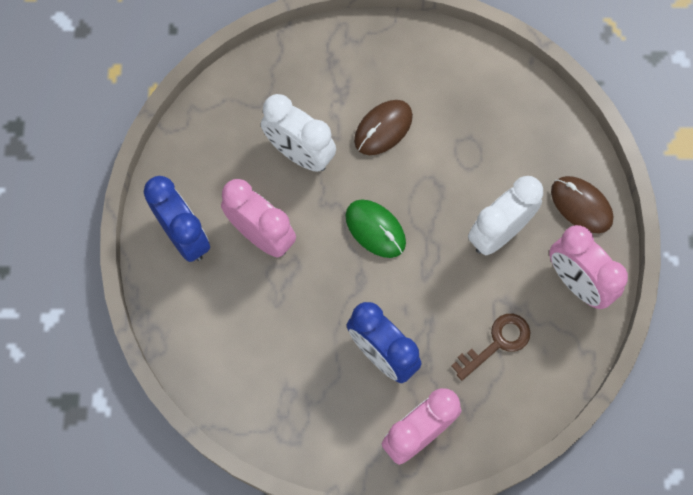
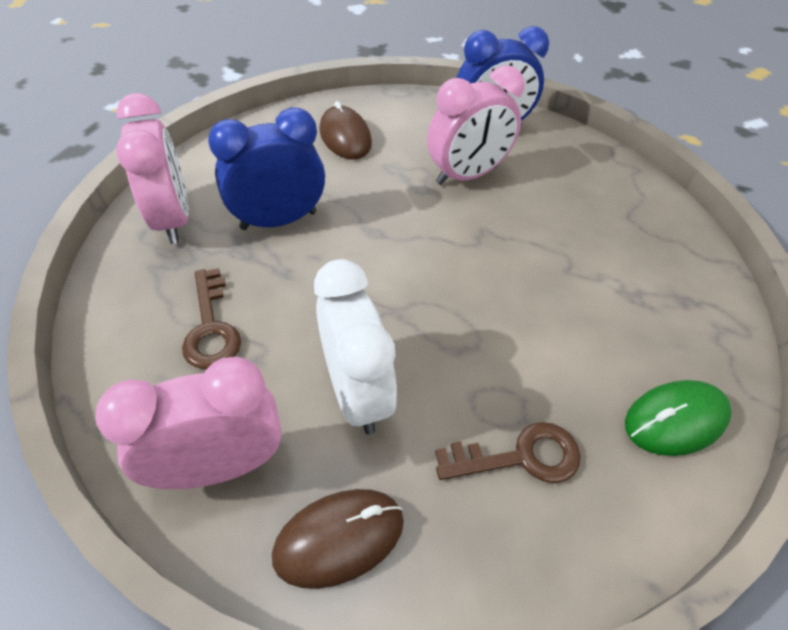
camera: 110 degrees right, 20 degrees down
white clock [261,94,336,172] -> none
green mouse [345,200,406,258] -> green mouse moved to [625,380,732,456]
brown mouse [354,100,413,155] -> brown mouse moved to [319,101,372,159]
none -> brown key [435,422,581,483]

